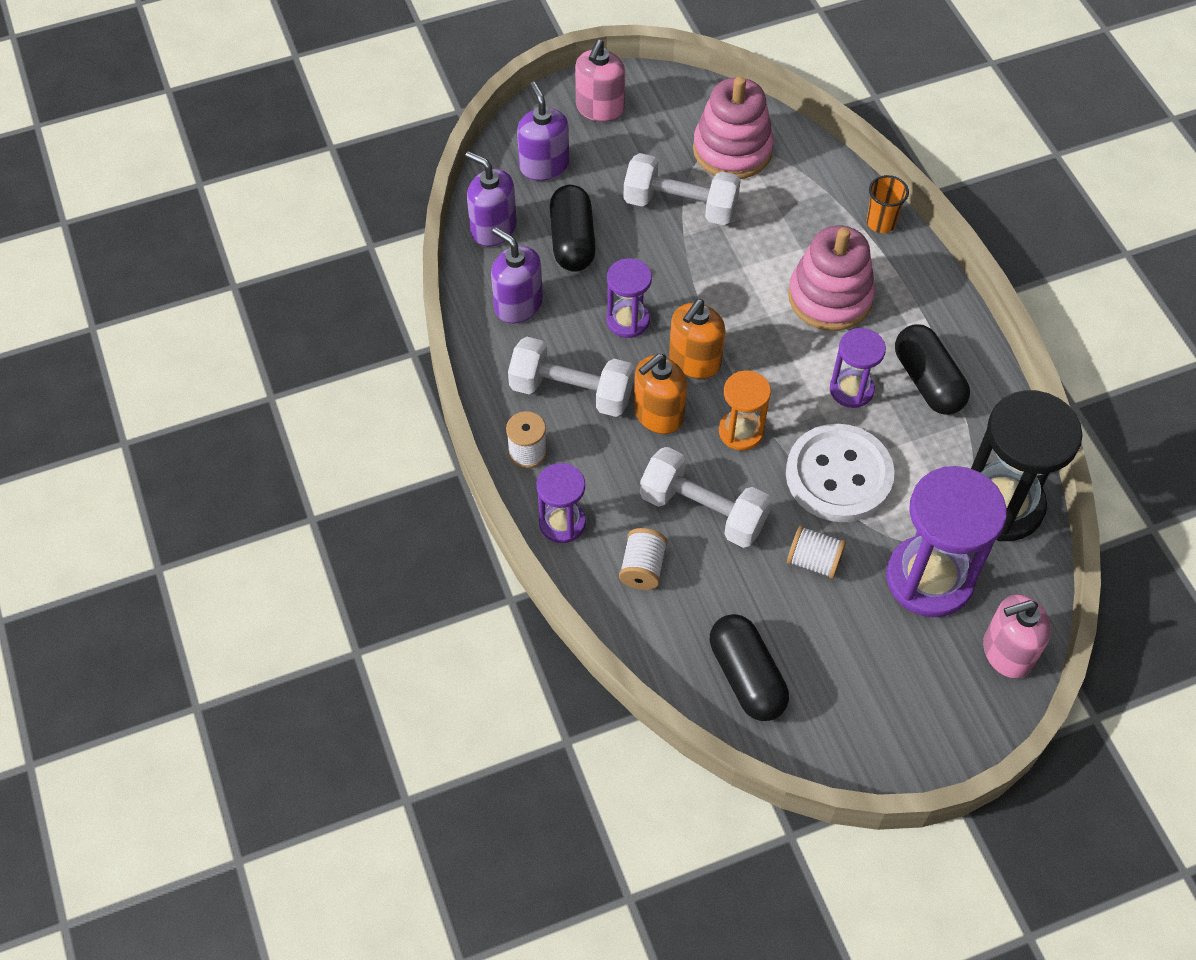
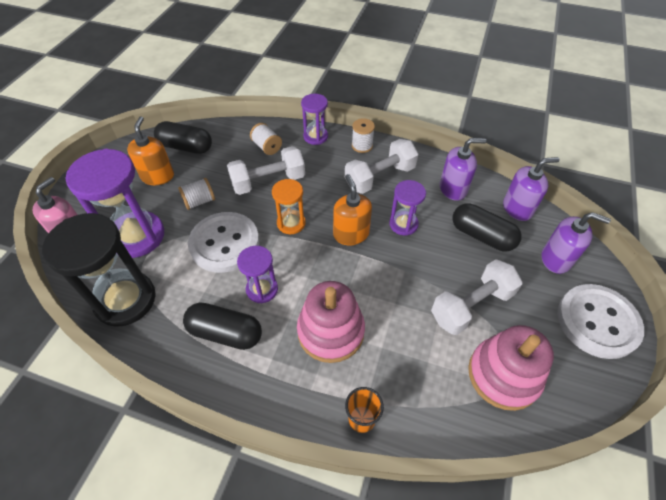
camera: 130 degrees right, 5 degrees down
pink soap dispenser [575,40,625,122] -> white button [557,284,644,359]
orange soap dispenser [634,354,687,434] -> orange soap dispenser moved to [127,116,174,185]

